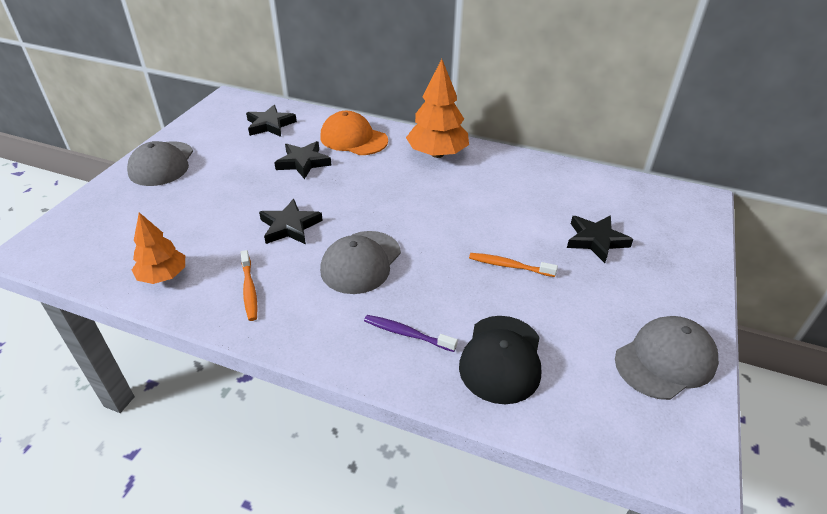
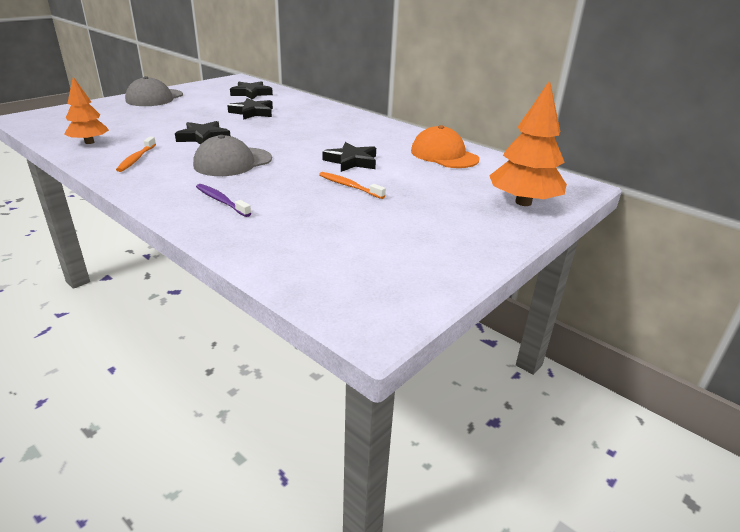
camera: 20 degrees right, 10 degrees down
orange cap [320,111,388,155] -> orange cap moved to [411,125,480,168]
orange tree [406,59,469,158] -> orange tree moved to [489,81,567,206]
black cap [459,316,541,404] -> none
black star [567,216,634,263] -> black star moved to [322,142,376,172]
grey cap [615,316,719,400] -> none

